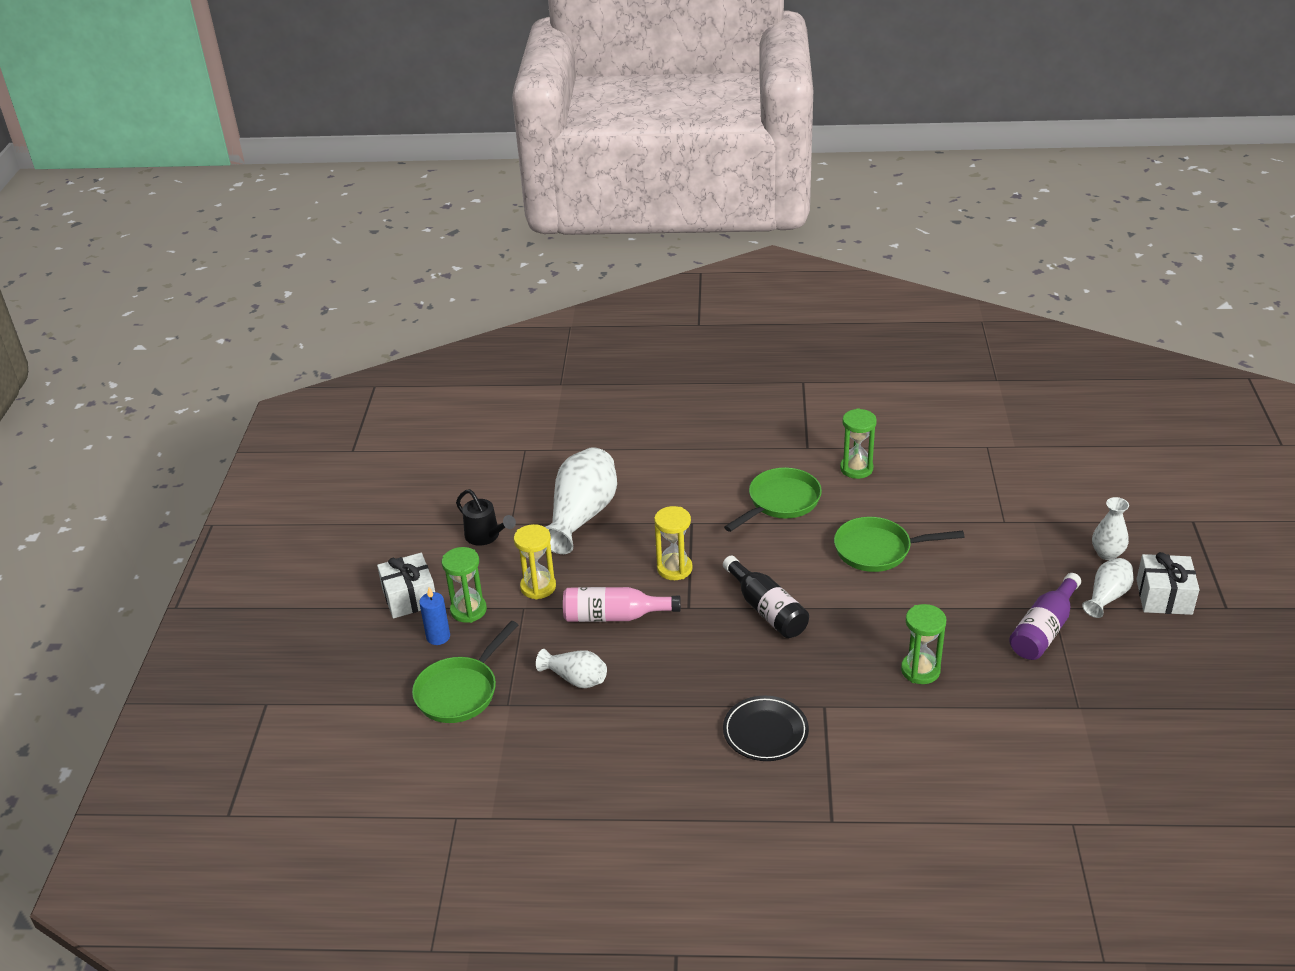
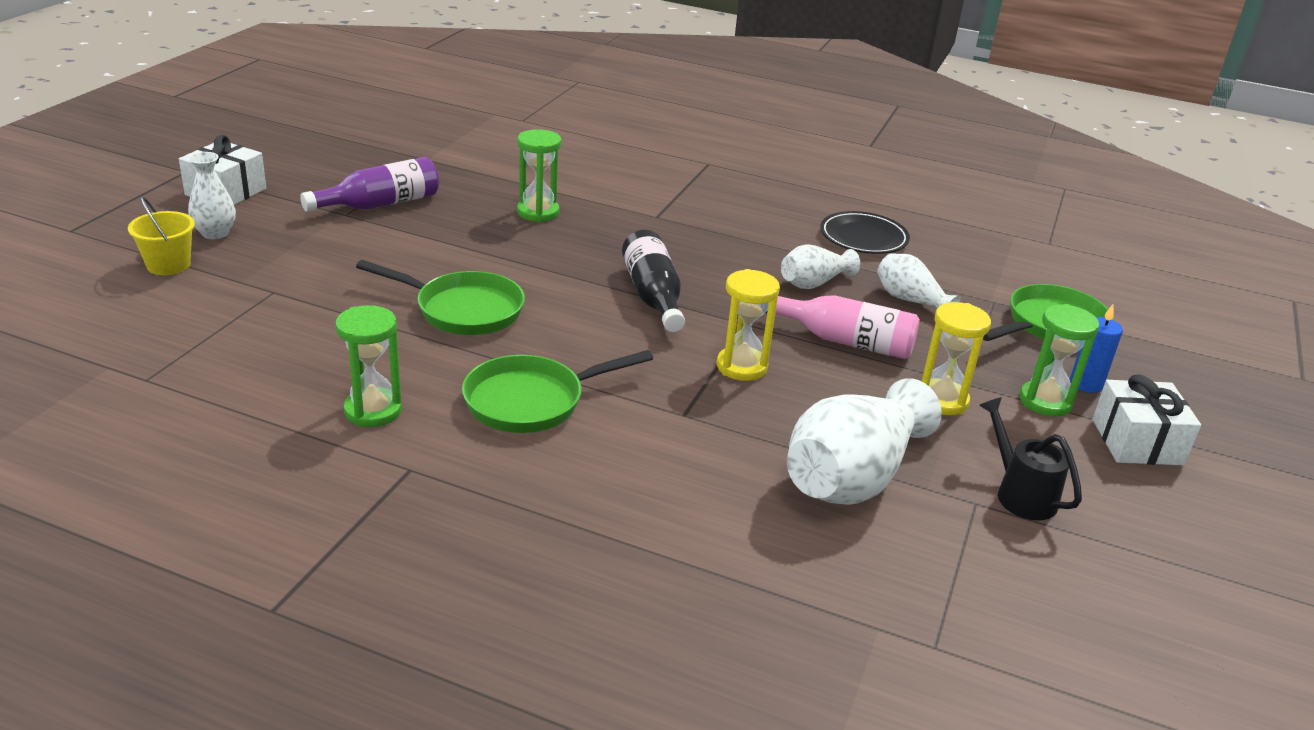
camera: 165 degrees left, 5 degrees down
black plate [723,696,809,761] -> black plate moved to [820,211,910,254]
white vase [1082,558,1134,618] -> white vase moved to [781,244,860,289]
none -> yellow bucket [128,196,195,275]

